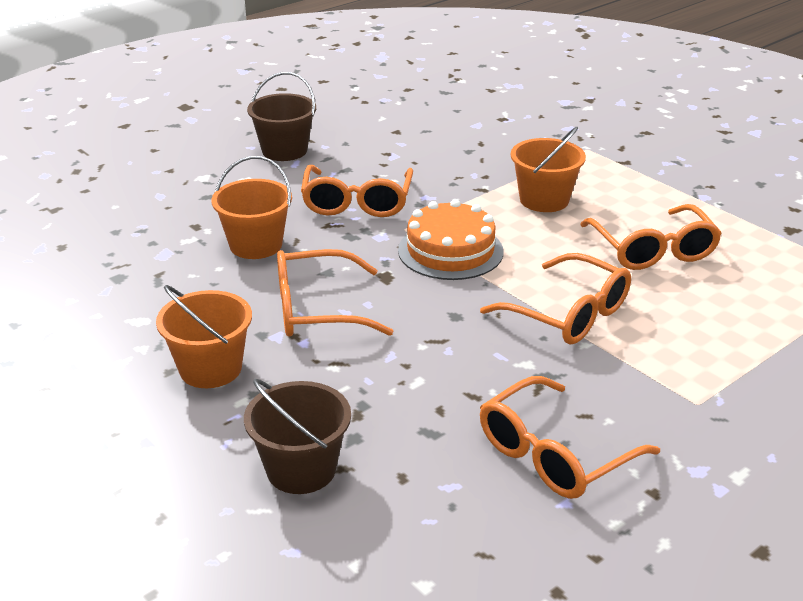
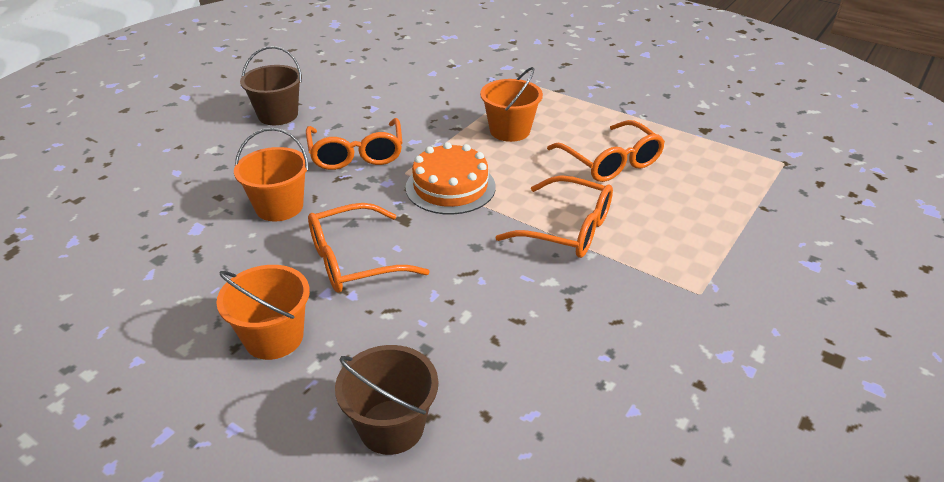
camera: 15 degrees left, 5 degrees up
orange glasses [480,376,660,499] -> none

